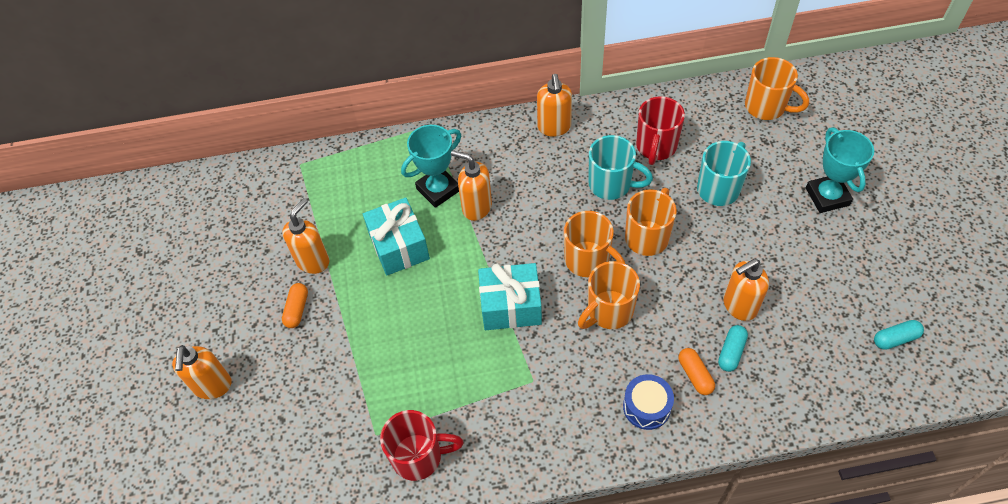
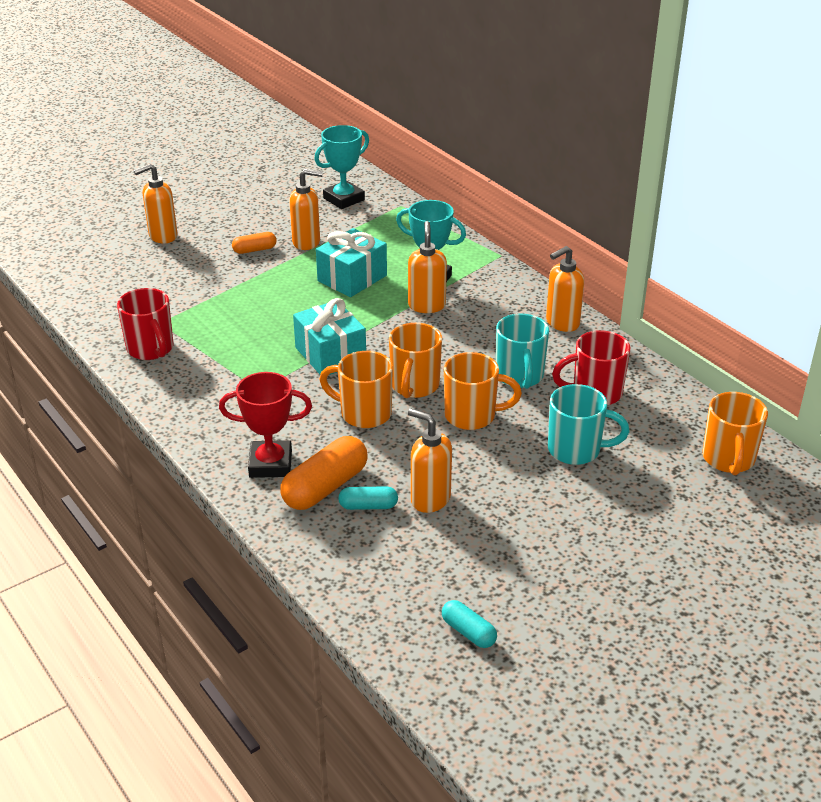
camera: 60 degrees right, 20 degrees down
blue drum [623,374,674,430] -> red trophy [219,372,312,478]
orange capsule [679,348,715,395] -> orange capsule [280,436,368,510], size x1.83
turquoise trophy [806,127,874,213] -> turquoise trophy moved to [314,125,369,209]

